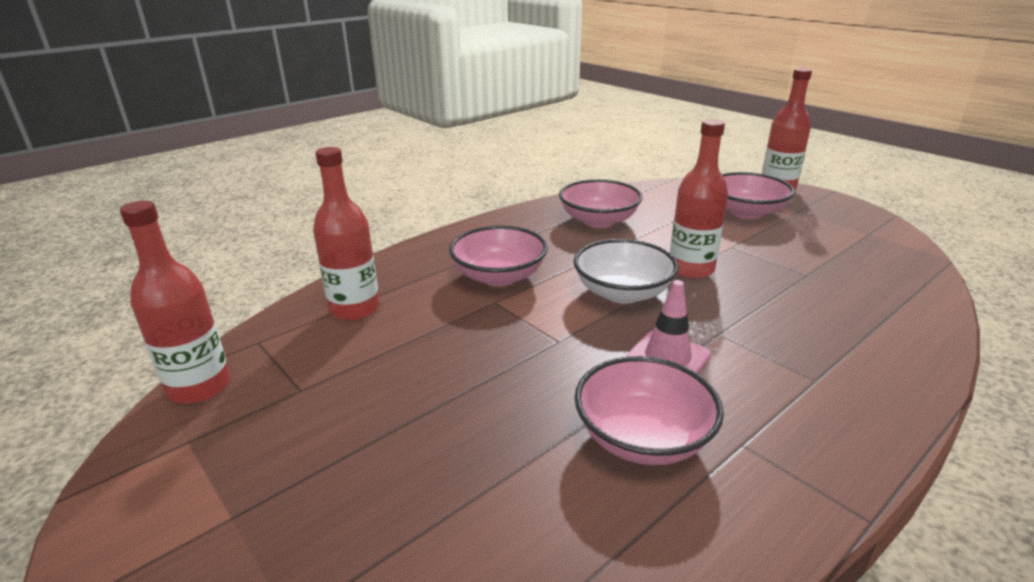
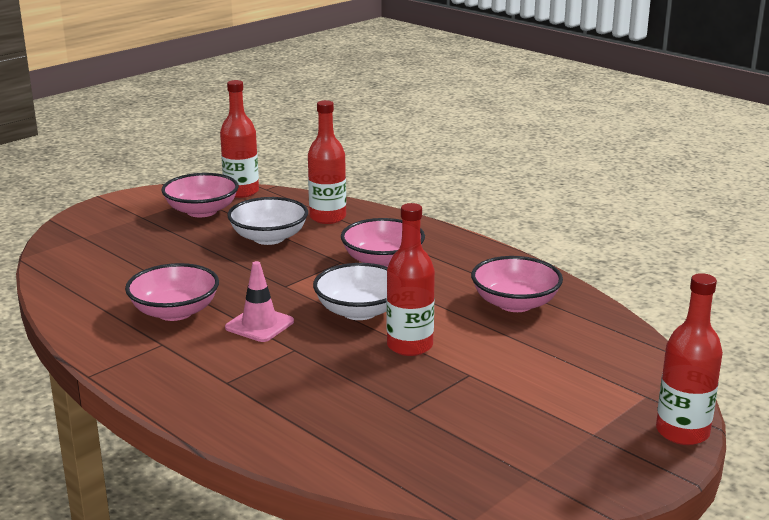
camera: 85 degrees right, 5 degrees down
pink bowl [722,172,795,219] -> pink bowl moved to [161,173,239,217]
none -> white bowl [227,197,308,245]

